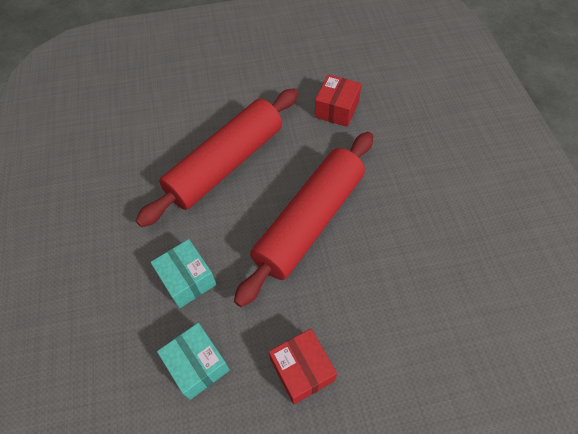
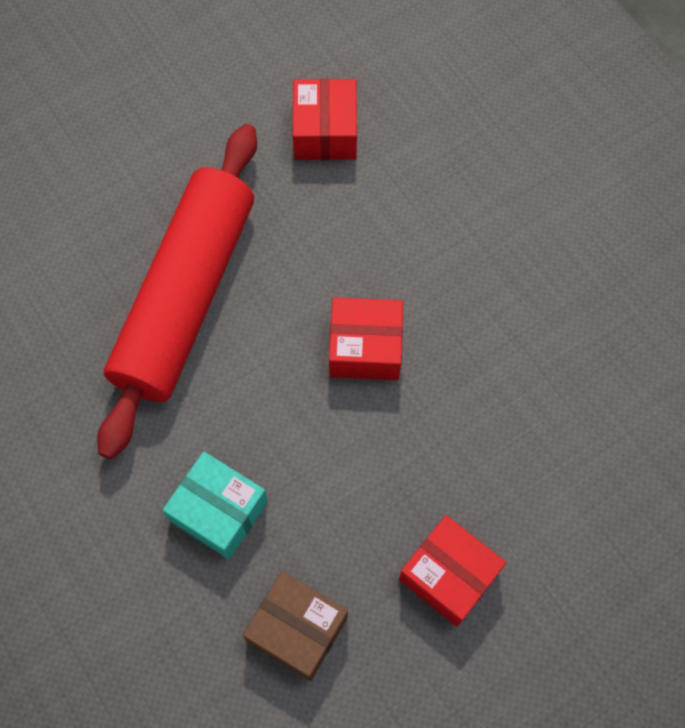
camera: 25 degrees left, 10 degrees up
turquoise box [157,323,230,400] -> brown box [243,571,348,681]
red rolling pin [234,132,373,307] -> red box [329,297,403,380]

